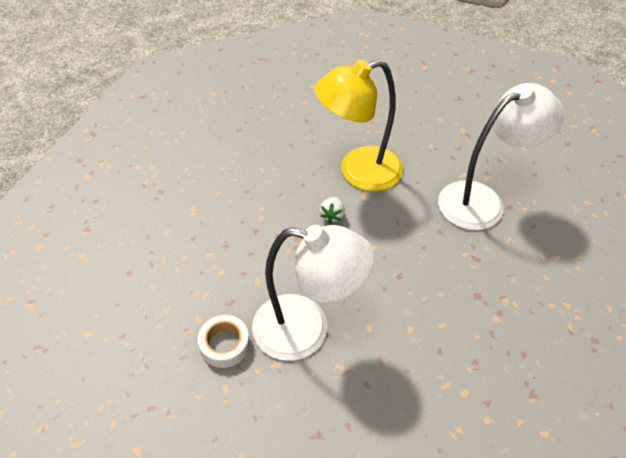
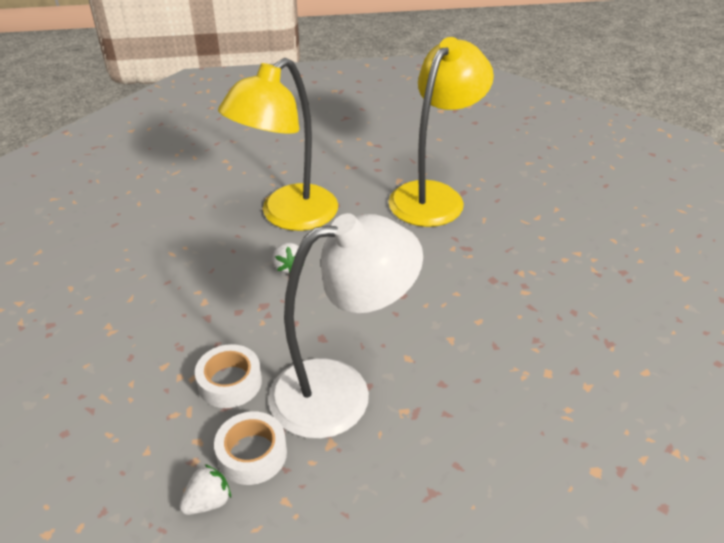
camera: 30 degrees left, 10 degrees down
white lamp [438,83,564,230] -> yellow lamp [388,37,494,227]
none -> white strawberry [180,464,231,515]
none -> white tape [195,344,262,408]

